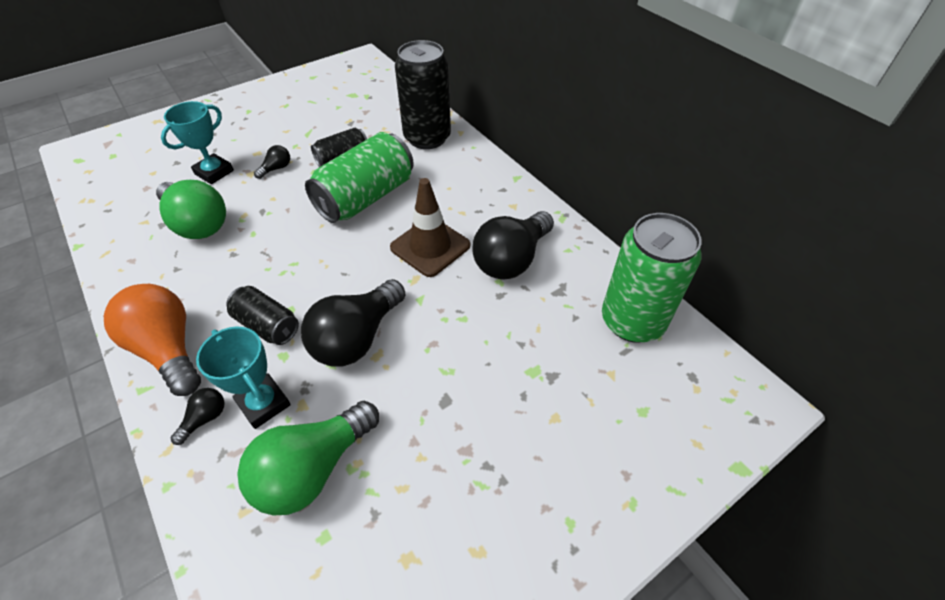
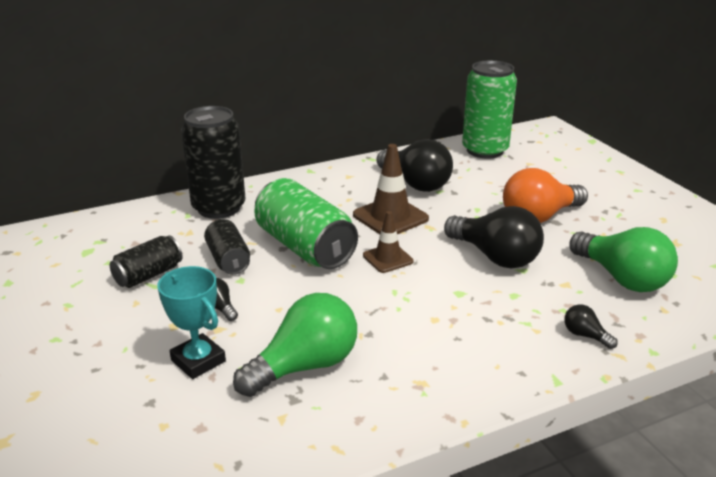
camera: 80 degrees left, 20 degrees down
orange light bulb [104,284,201,396] -> orange light bulb moved to [503,168,588,223]
turquoise trophy [196,327,291,429] -> none
black can [226,286,299,345] -> black can moved to [110,235,182,288]
none -> brown traffic cone [363,211,414,273]

